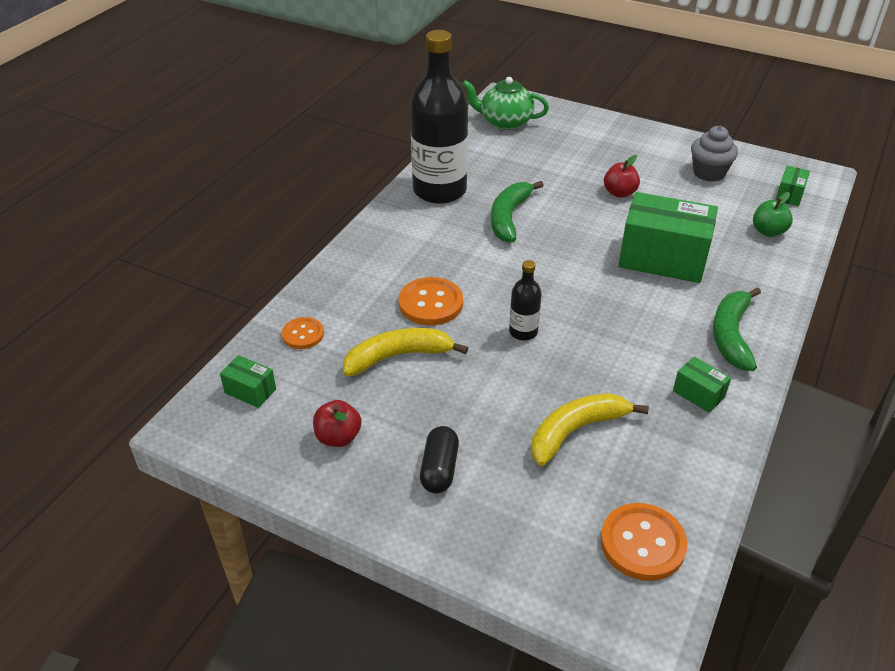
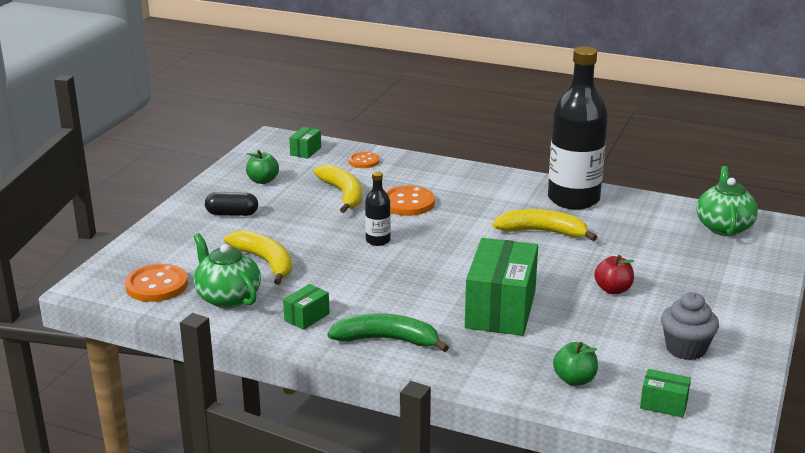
camera: 85 degrees right, 15 degrees down
red apple [313,400,361,447] -> green apple [246,150,279,184]
green banana [491,181,544,242] -> yellow banana [493,209,597,241]
none -> green teapot [193,233,261,308]

